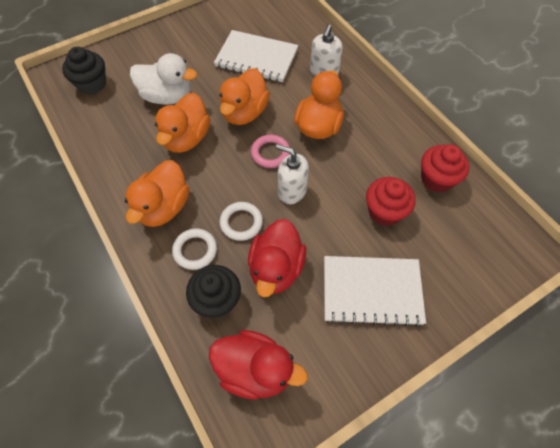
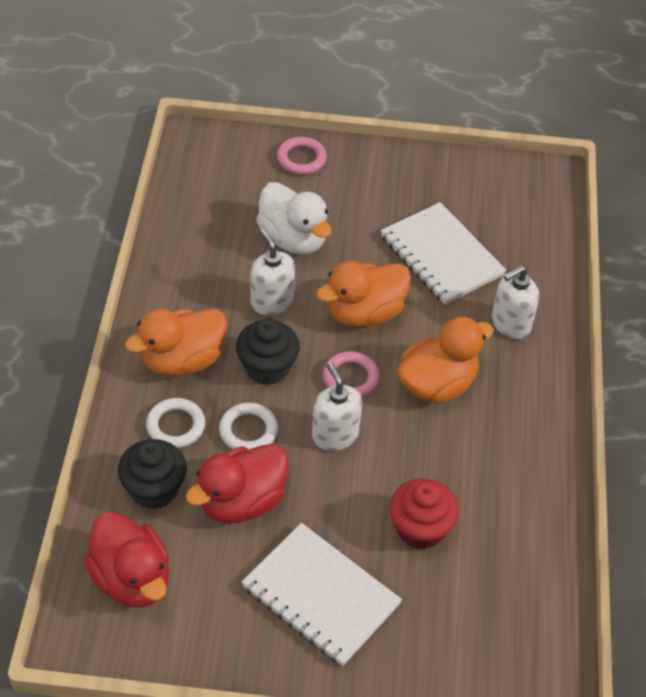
camera: 35 degrees right, 10 degrees down
black cupcake [62,47,106,95] -> black cupcake moved to [236,319,300,385]
orange duck [155,93,210,153] -> white soap dispenser [250,229,295,315]
red cupcake [421,144,469,192] -> none
none -> pink ring [277,137,327,175]

